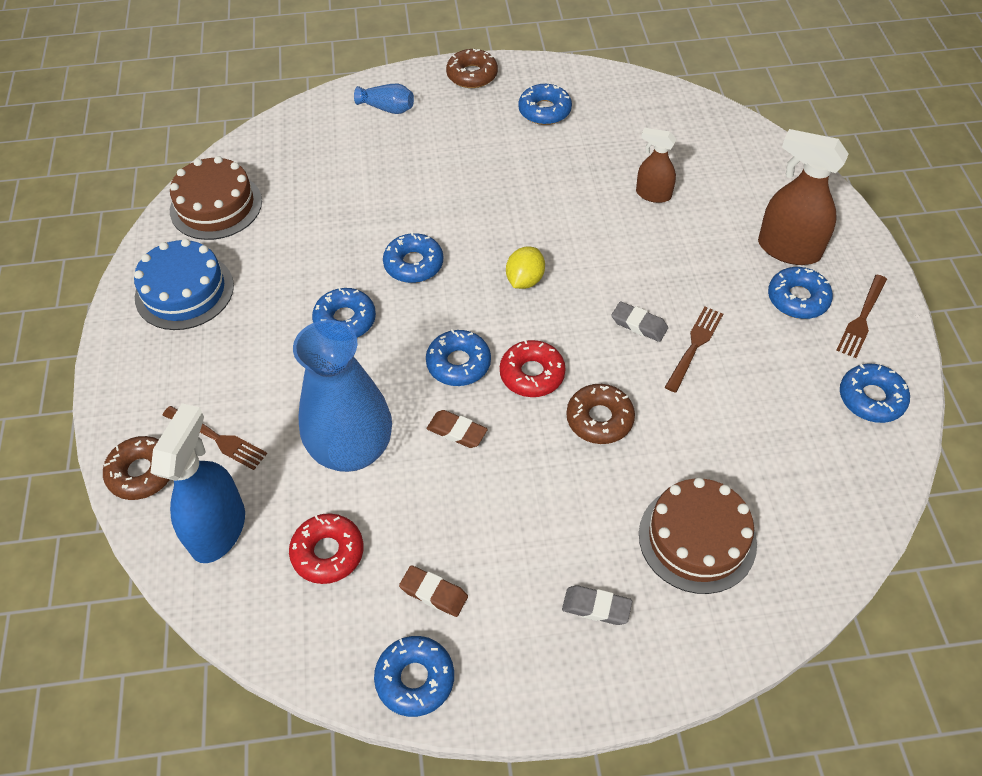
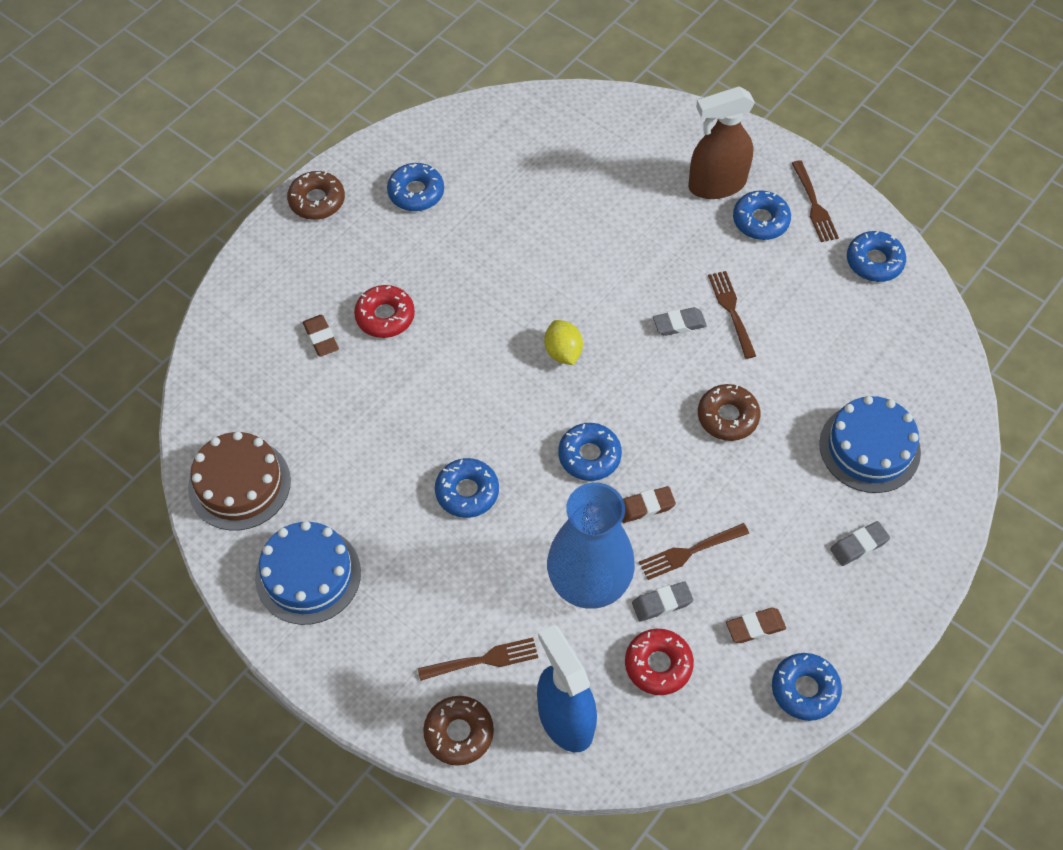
camera: 45 degrees left, 5 degrees up
blue vase [354,84,414,114] -> none
blue donut [383,232,443,283] -> none
red donut [500,340,566,397] -> red donut moved to [354,285,415,338]
brown spray bottle [636,128,676,203] -> none
brown cake [639,478,757,594] -> blue cake [819,396,921,493]
none -> brown eraser [303,315,339,357]
none -> grey eraser [632,581,694,622]
none -> brown fork [639,523,749,580]

